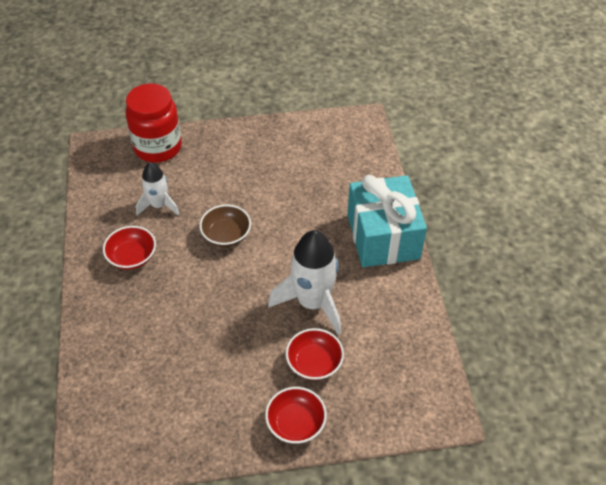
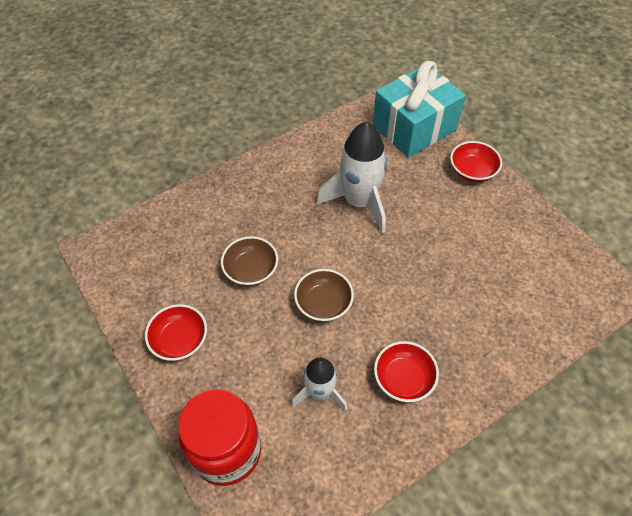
camera: 115 degrees left, 5 degrees up
red bowl [286,328,344,380] -> red bowl moved to [145,304,207,361]
turquoise gift [347,175,427,267] -> turquoise gift moved to [373,61,466,158]
none -> brown bowl [221,236,278,286]

